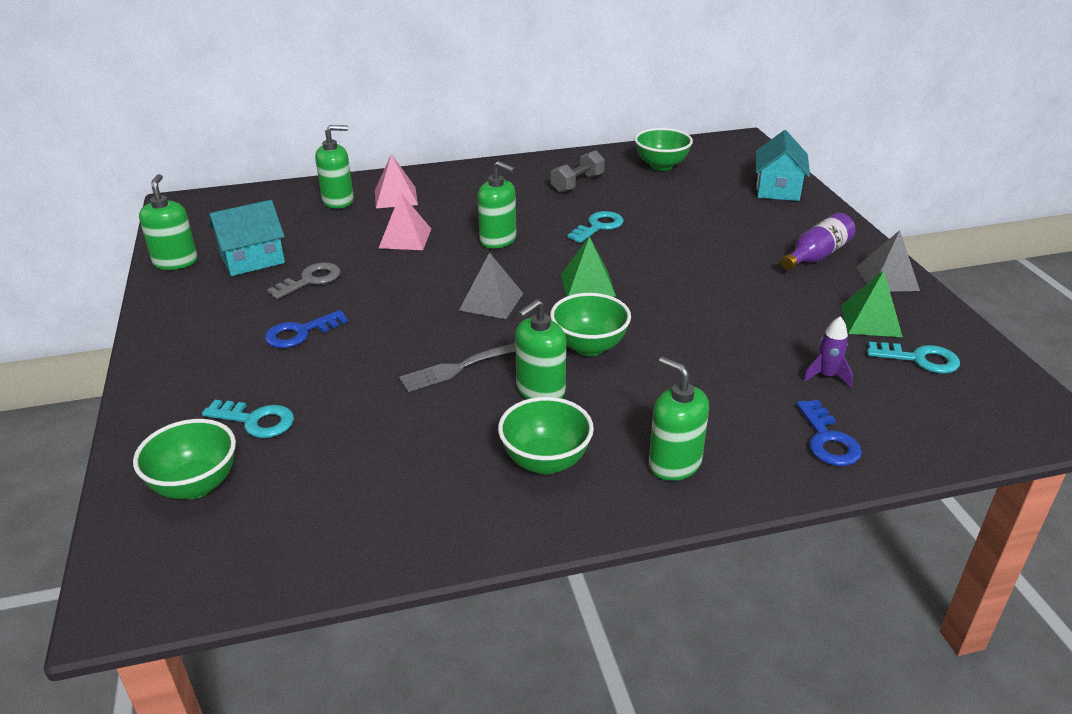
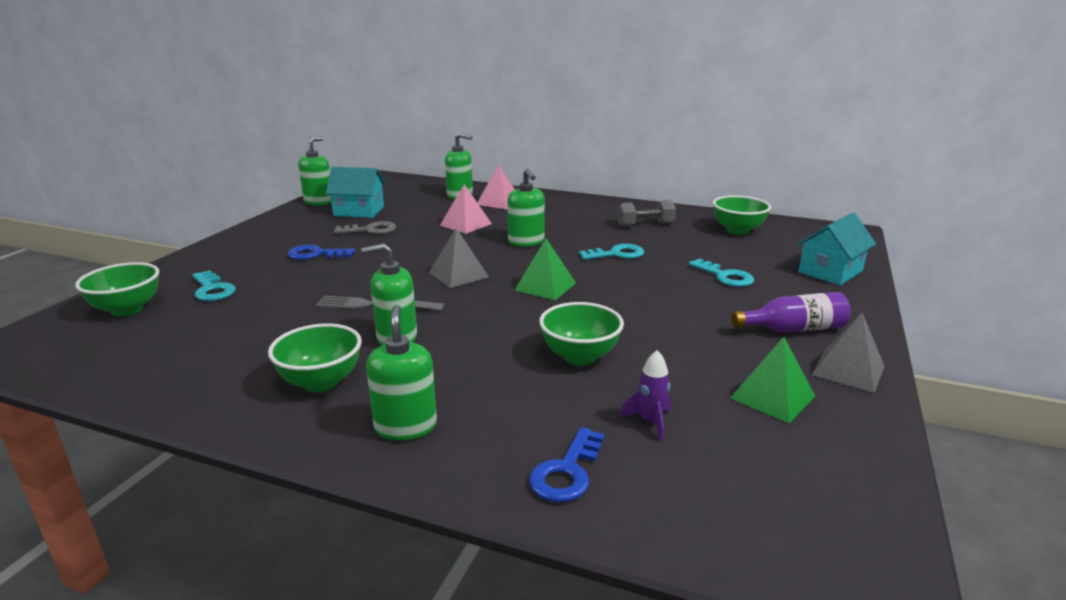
camera: 35 degrees right, 10 degrees down
green bowl [550,293,631,356] -> green bowl moved to [539,302,624,366]
turquoise key [867,341,960,374] -> turquoise key moved to [688,258,754,287]

